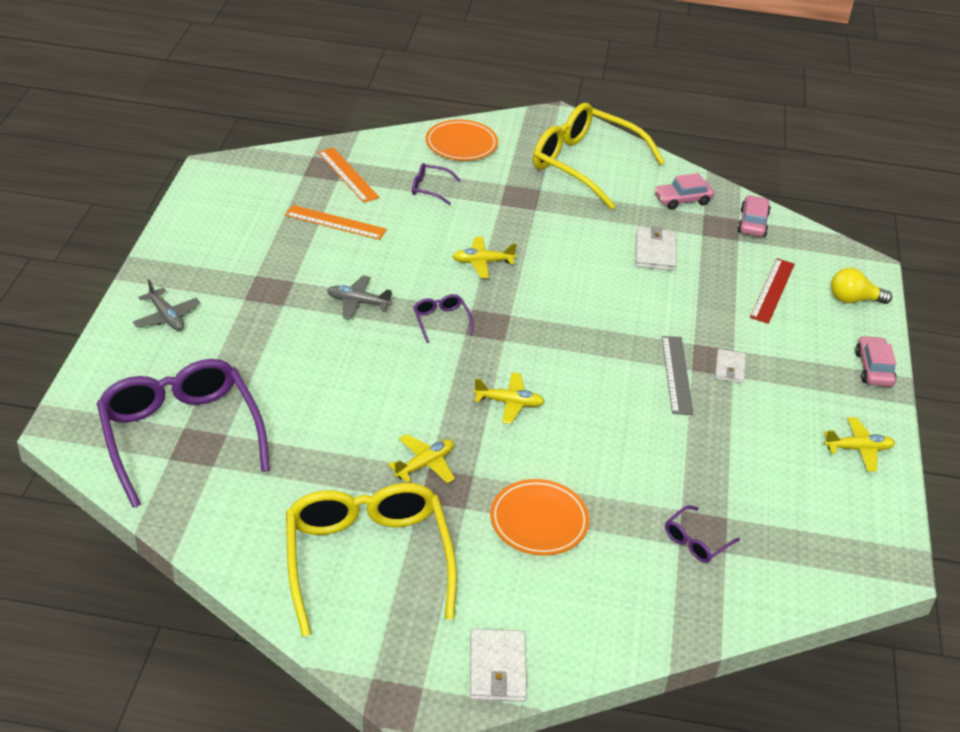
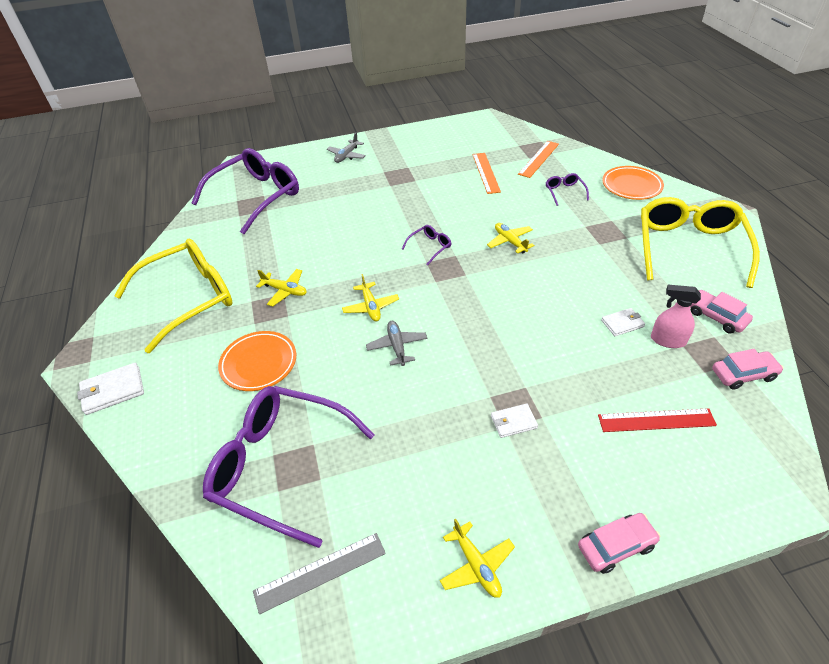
camera: 70 degrees right, 5 degrees up
grey plane [327,275,392,319] -> grey plane moved to [366,321,427,366]
white wallet [635,226,677,271] -> white wallet [601,308,645,336], size x0.65
grey ruler [662,336,694,415] -> grey ruler moved to [253,533,386,614]
purple glasses [665,505,740,563] -> purple glasses [203,386,375,548], size x2.47
yellow light bulb [831,268,892,304] -> none
none -> pink spray bottle [651,285,701,348]

